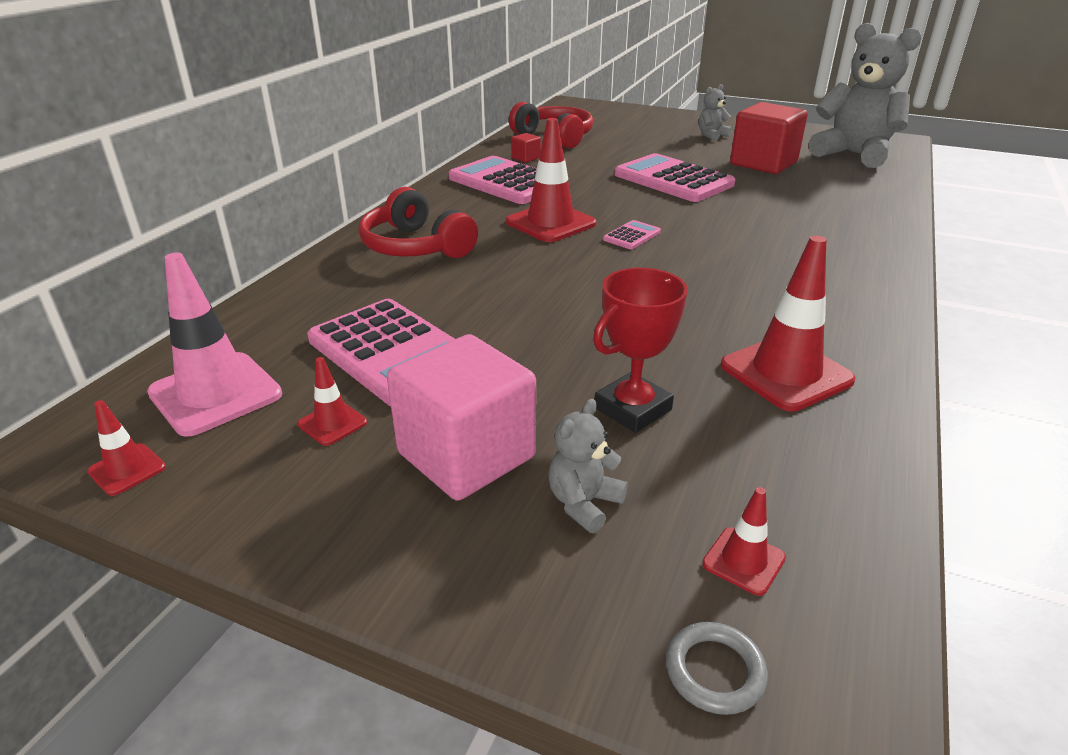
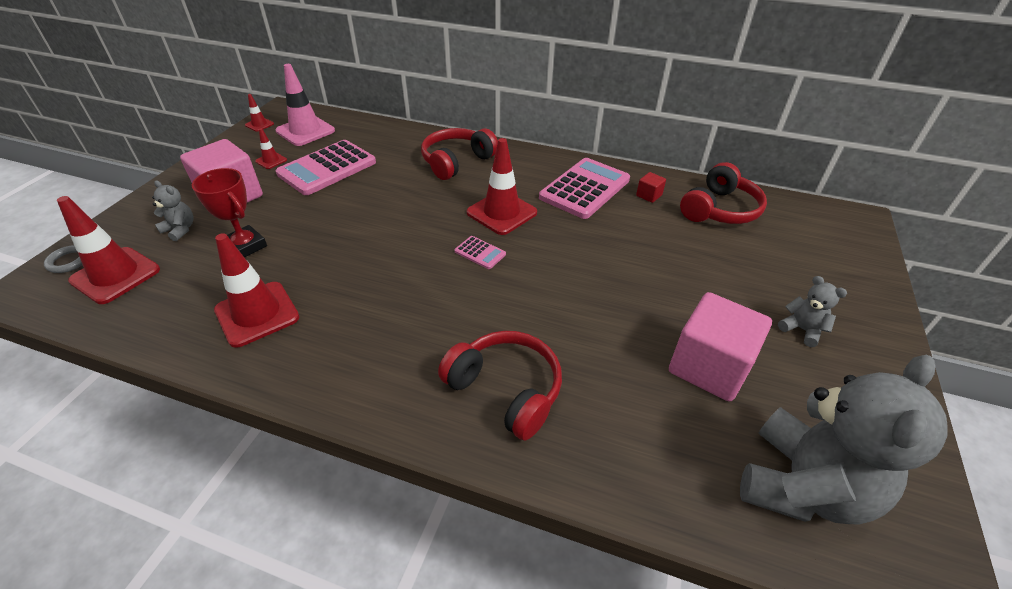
camera: 85 degrees right, 10 degrees up
pink calculator [614,153,735,202] -> none
red traffic cone [702,487,786,596] -> red traffic cone [57,196,160,304], size x2.06
red cube [730,102,808,174] -> pink cube [669,292,772,401]
none -> red headphones [438,331,562,441]

